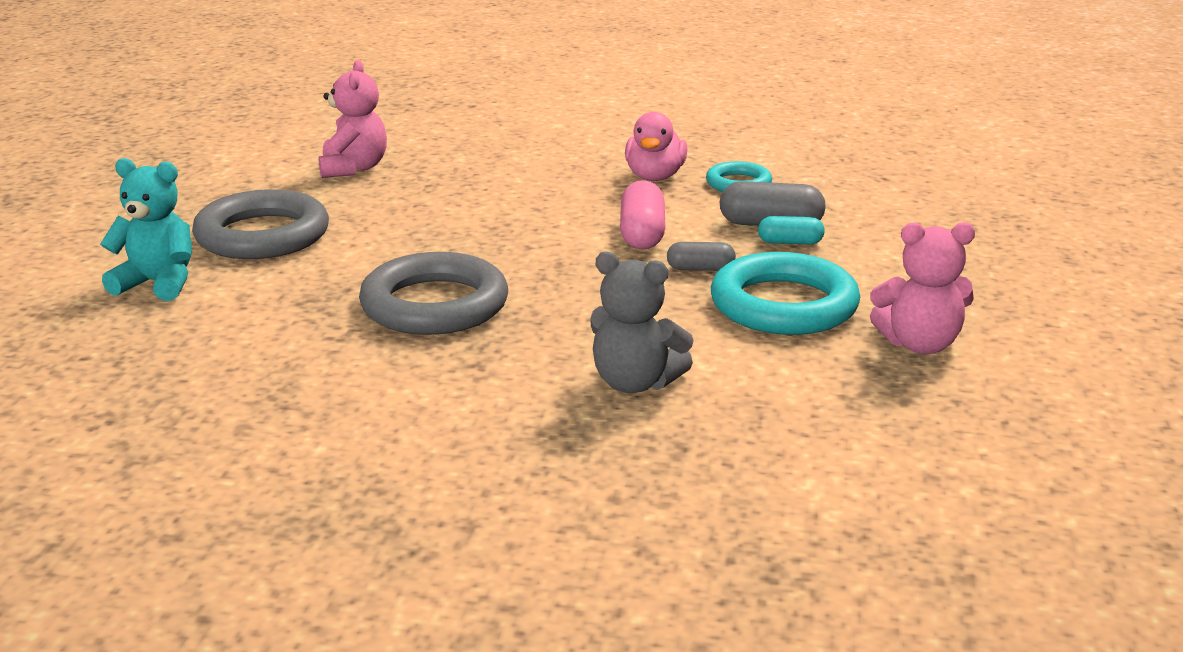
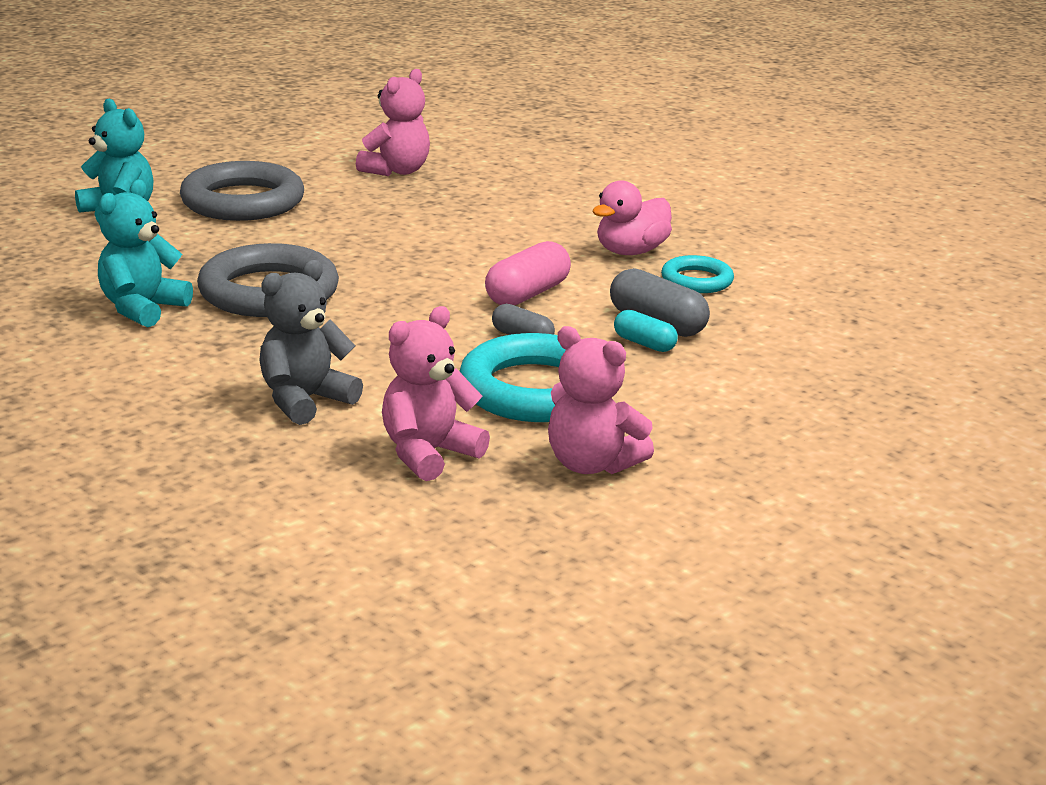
camera: 35 degrees right, 0 degrees up
grey teddy bear [591,251,694,393] -> grey teddy bear turned 75 degrees clockwise [259,260,363,425]
none -> turquoise teddy bear [98,180,193,327]
none -> pink teddy bear [382,306,490,481]

